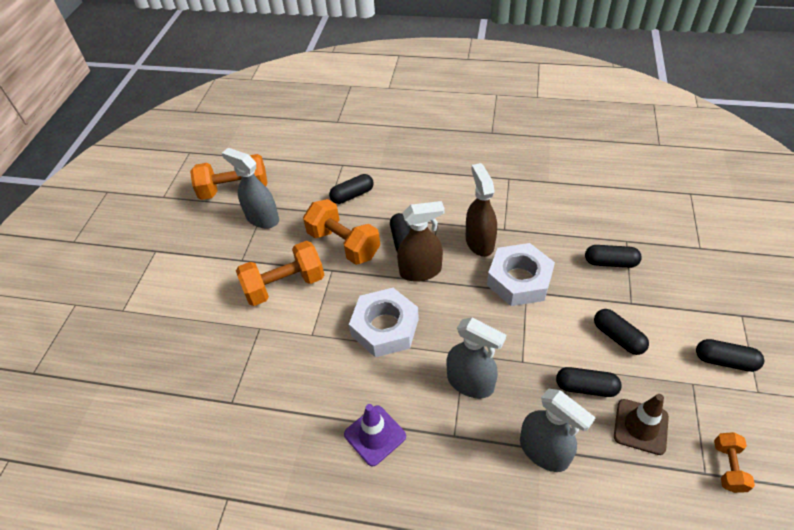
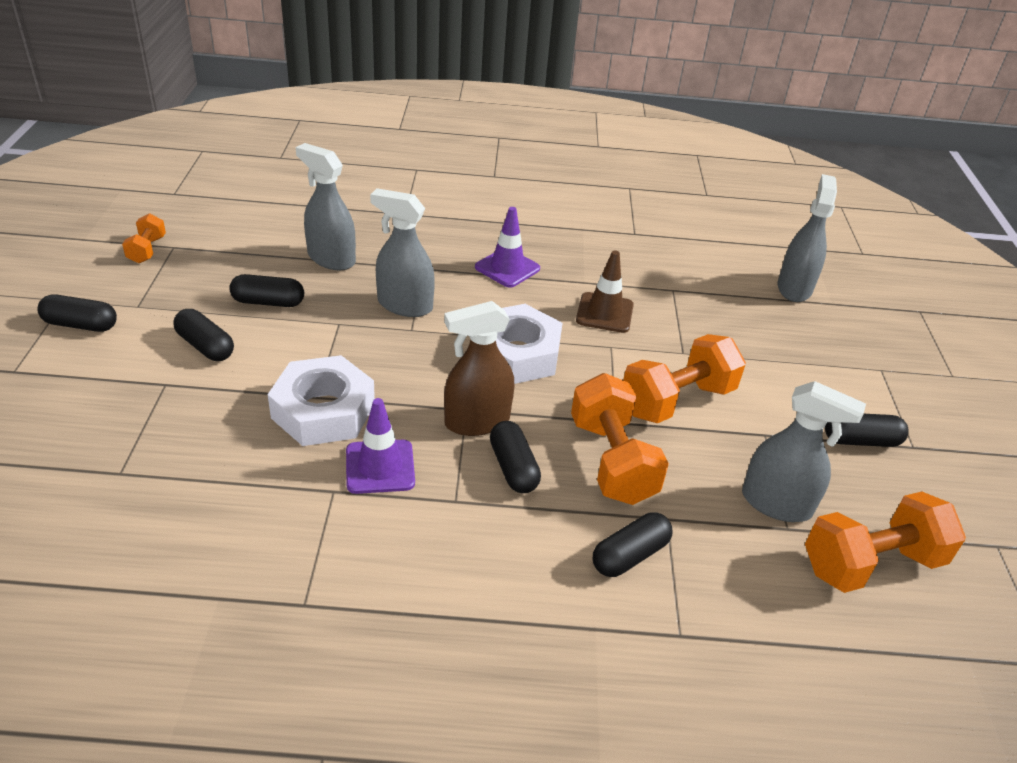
camera: 165 degrees right, 10 degrees down
orange dumbbell [303,199,380,265] -> orange dumbbell turned 45 degrees clockwise [571,373,669,505]
brown spray bottle [466,163,497,257] -> purple traffic cone [346,398,415,494]
black capsule [585,245,642,268] -> black capsule moved to [825,414,909,447]
brown traffic cone [614,394,669,455] -> brown traffic cone moved to [576,251,634,333]
none -> grey spray bottle [778,174,837,302]

